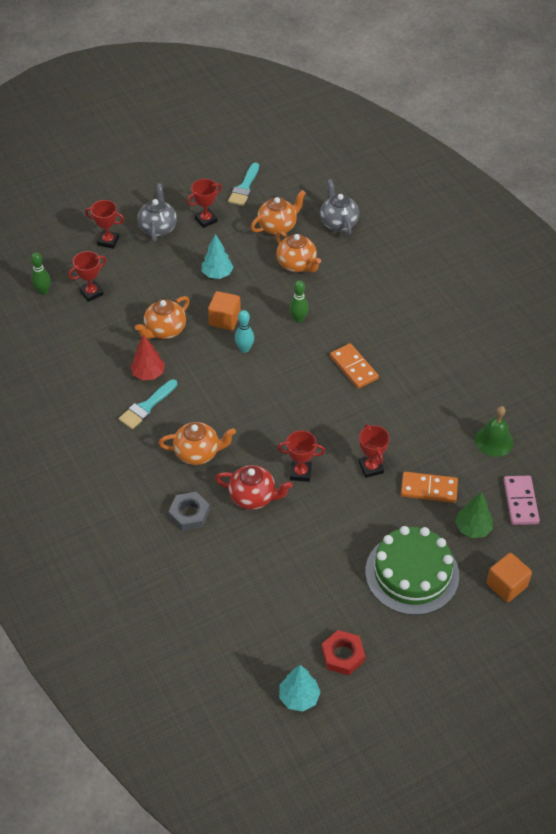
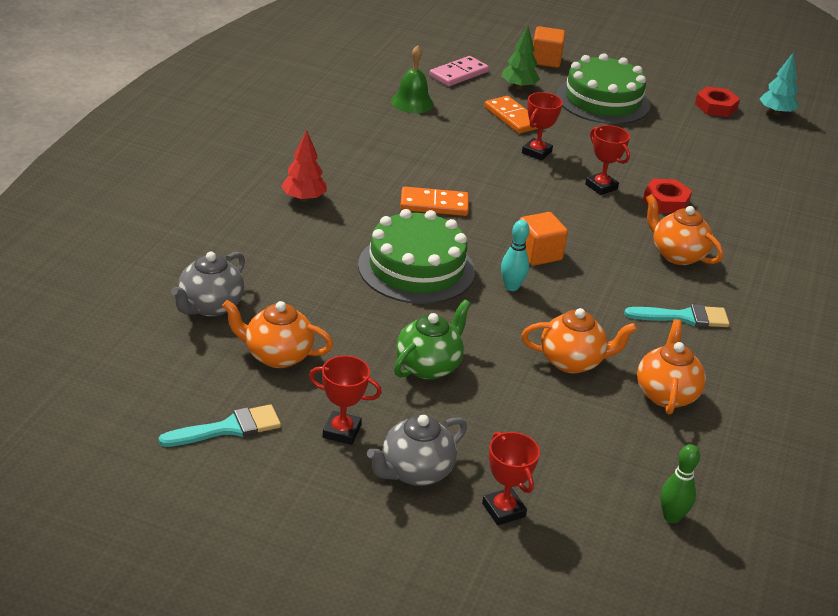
camera: 135 degrees left, 15 degrees down
red trophy [68,251,107,302] -> none
red tree [131,335,165,380] -> red tree moved to [281,130,327,202]
grey nut [168,492,210,531] -> none
turquoise tree [202,234,233,279] -> green teapot [394,299,471,380]
orange cube [208,291,241,330] -> orange cube moved to [520,212,568,266]
red teapot [215,465,293,510] -> red nut [643,179,692,213]
orange teapot [275,231,321,273] -> orange teapot moved to [637,319,706,415]
green bowling pin [289,280,309,323] -> green cake [358,209,475,304]
orange domino [330,343,379,389] -> orange domino turned 75 degrees clockwise [400,186,469,216]

